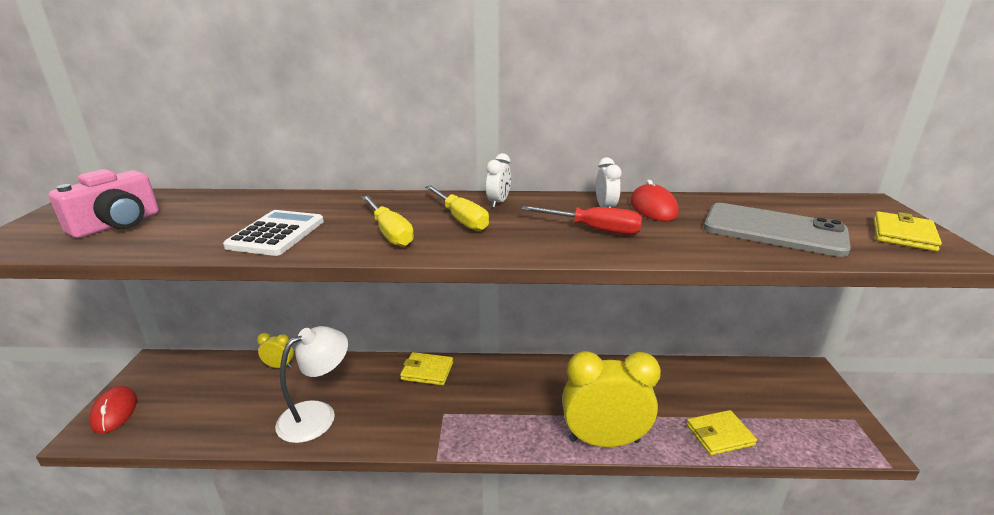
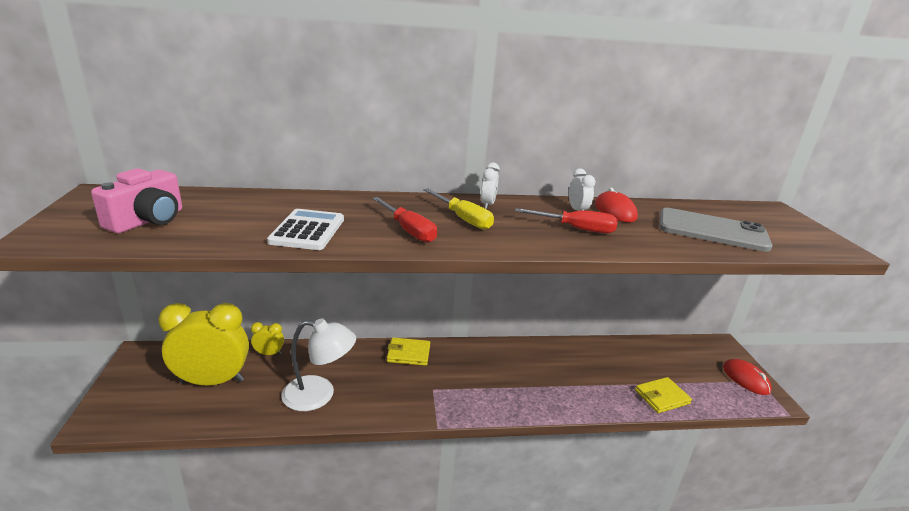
camera: 10 degrees left, 0 degrees up
red mouse [89,386,137,433] -> red mouse moved to [723,359,772,395]
white lamp [275,326,348,443] -> white lamp turned 60 degrees clockwise [281,318,356,411]
yellow screwdriver [361,196,414,247] -> red screwdriver [372,197,437,243]
yellow clock [562,351,661,447] -> yellow clock moved to [158,303,249,385]
yellow wallet [874,211,942,251] -> none

